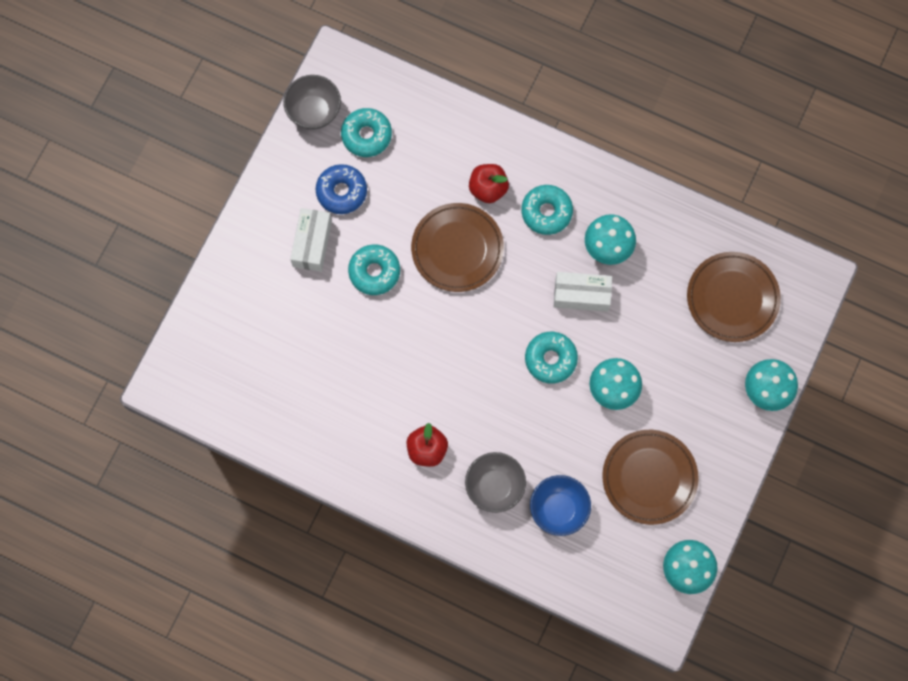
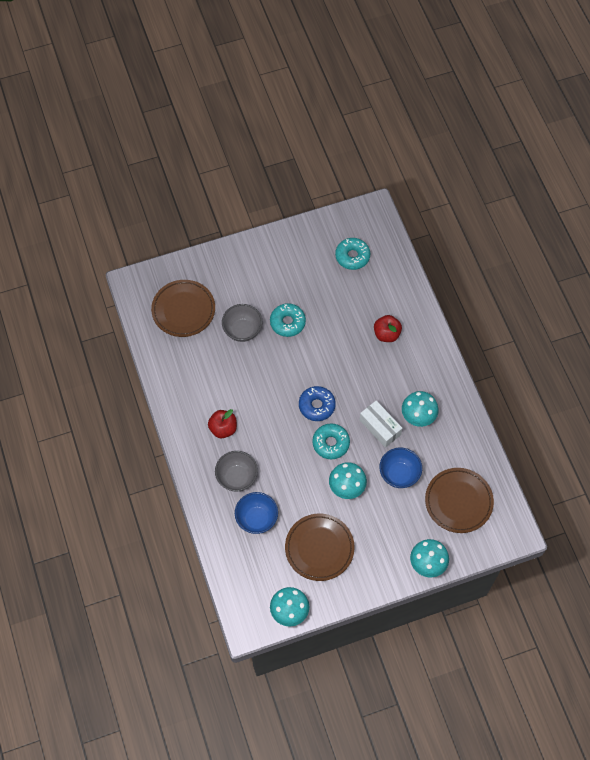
camera: 45 degrees right, 10 degrees down
grey bowl [283,75,341,130] -> grey bowl moved to [222,304,262,342]
white box [290,208,332,272] -> none
blue donut [316,164,367,214] -> blue donut moved to [299,386,336,421]
brown plate [411,203,504,292] -> brown plate moved to [151,280,215,337]
turquoise donut [521,185,573,235] -> none
none -> blue bowl [379,448,422,488]

